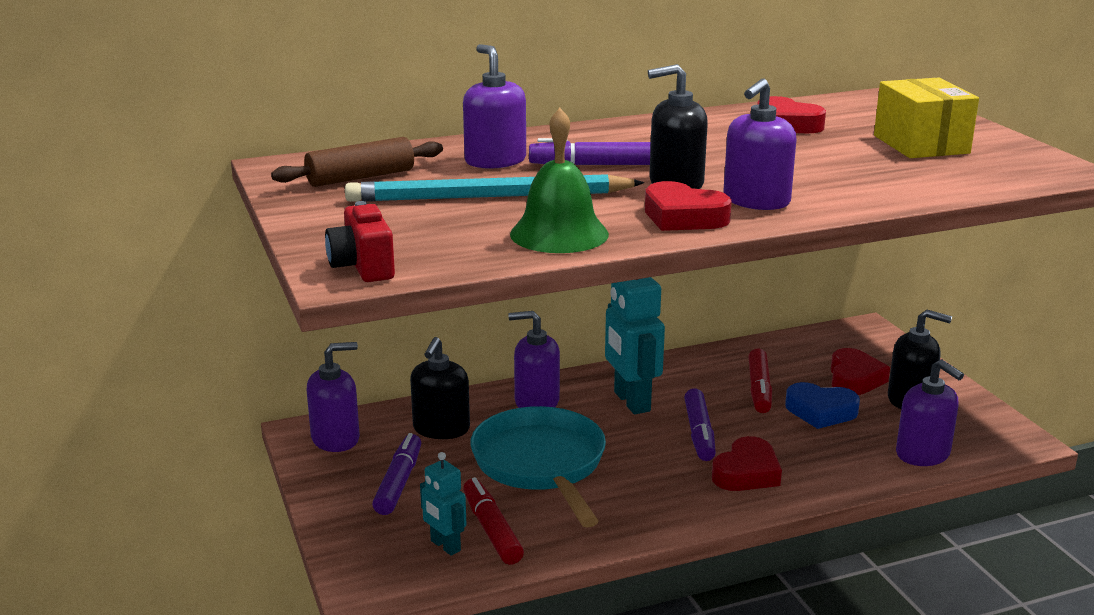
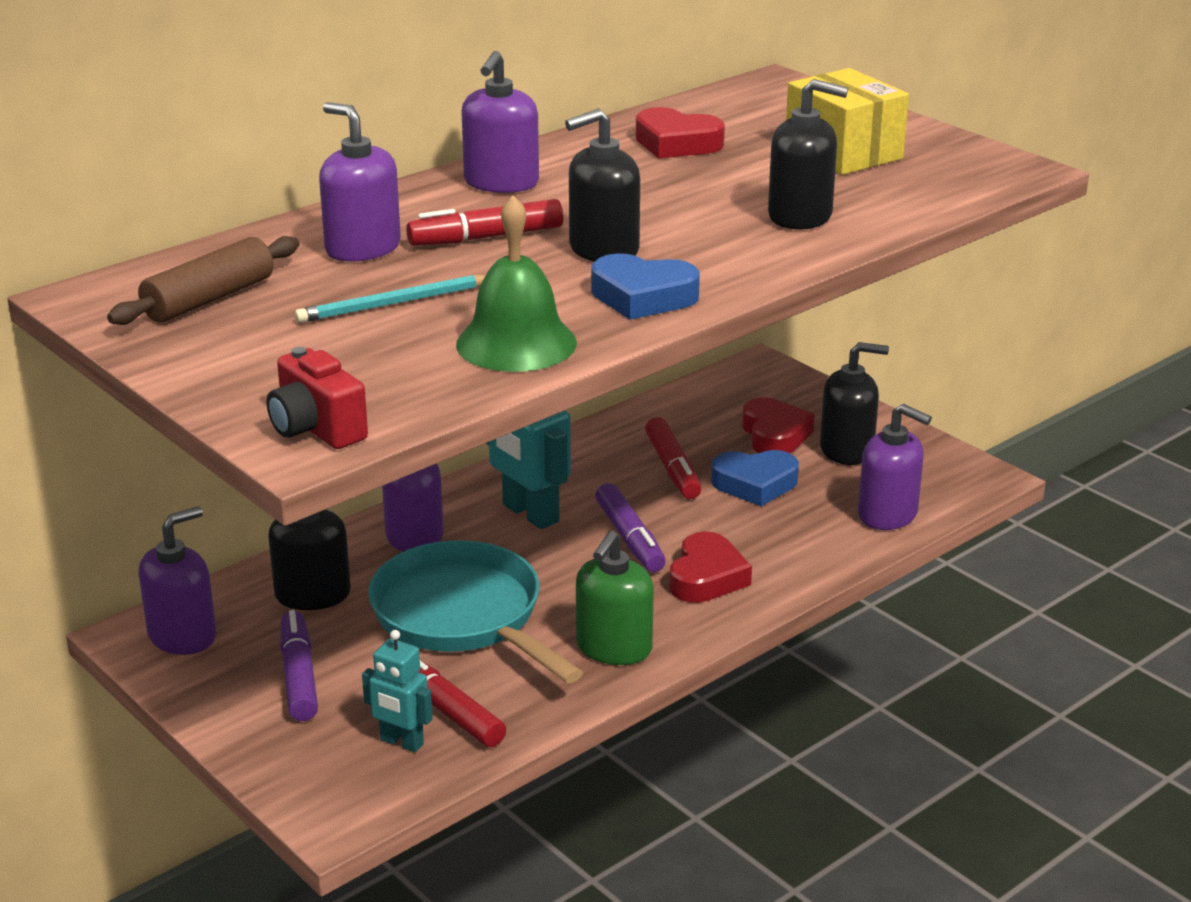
camera: 20 degrees left, 5 degrees up
turquoise pencil [345,174,644,202] -> turquoise pencil [295,275,486,323], size x0.57
purple marker [529,138,651,165] -> red marker [406,199,564,246]
red heart [645,181,732,231] -> blue heart [591,254,700,320]
purple soap dispenser [723,79,797,210] -> purple soap dispenser moved to [461,51,539,193]
none -> green soap dispenser [576,531,654,665]
none -> black soap dispenser [768,79,849,230]

